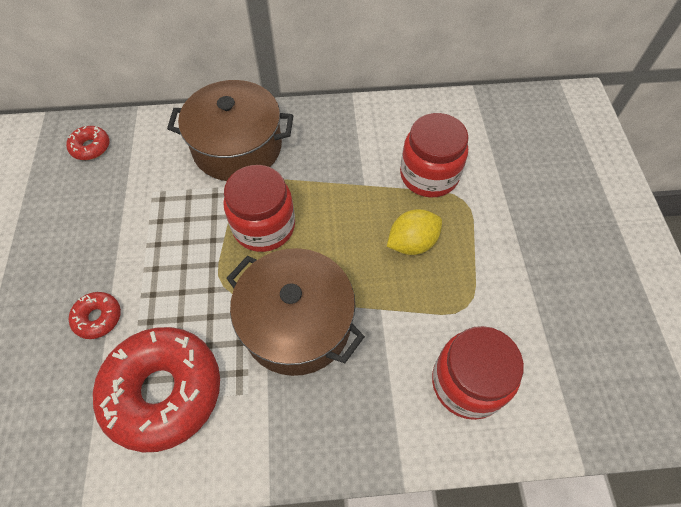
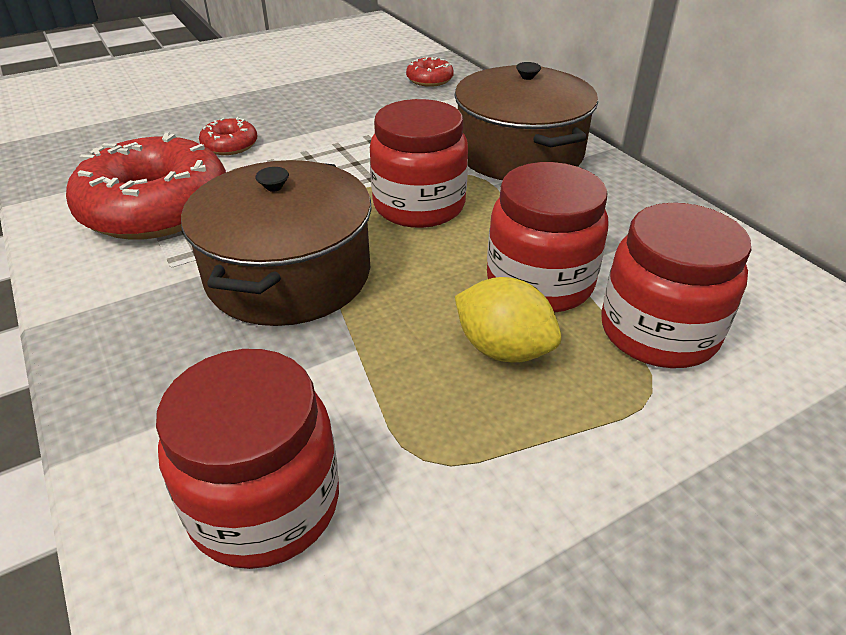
camera: 65 degrees right, 20 degrees down
none -> red jar [487,162,608,313]

